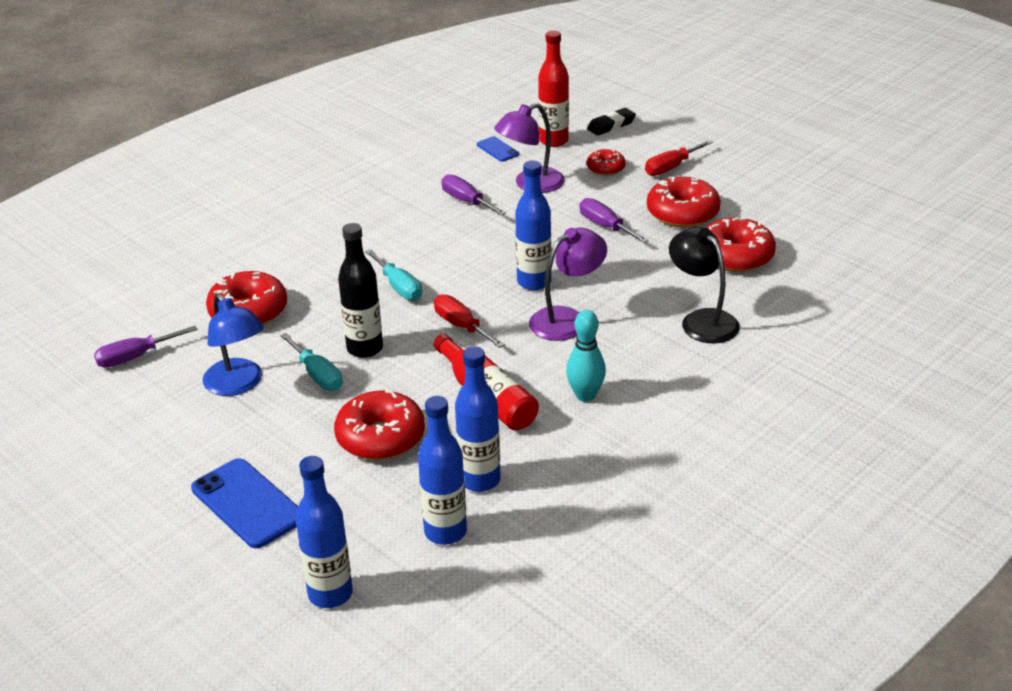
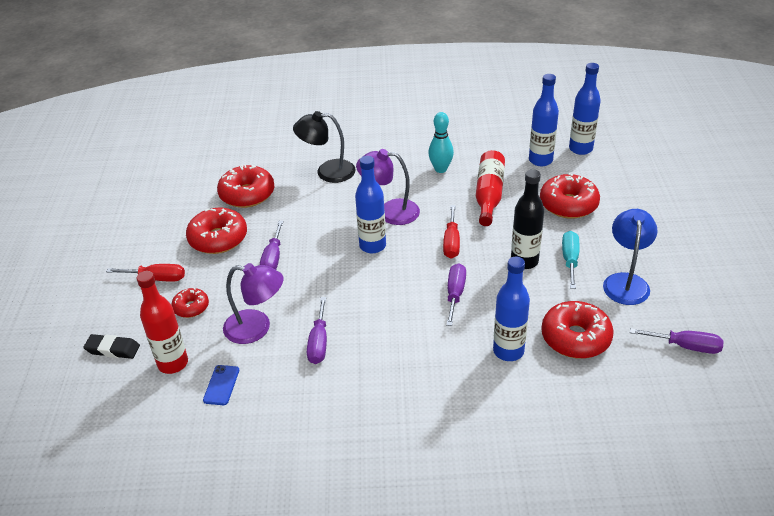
camera: 135 degrees left, 5 degrees up
blue phone [191,458,298,548] -> none
blue bottle [295,456,353,608] -> blue bottle moved to [493,257,530,361]
turquoise screwdriver [365,249,422,301] -> purple screwdriver [446,264,466,326]
black lamp [669,227,740,343] -> black lamp turned 75 degrees clockwise [293,111,356,183]

